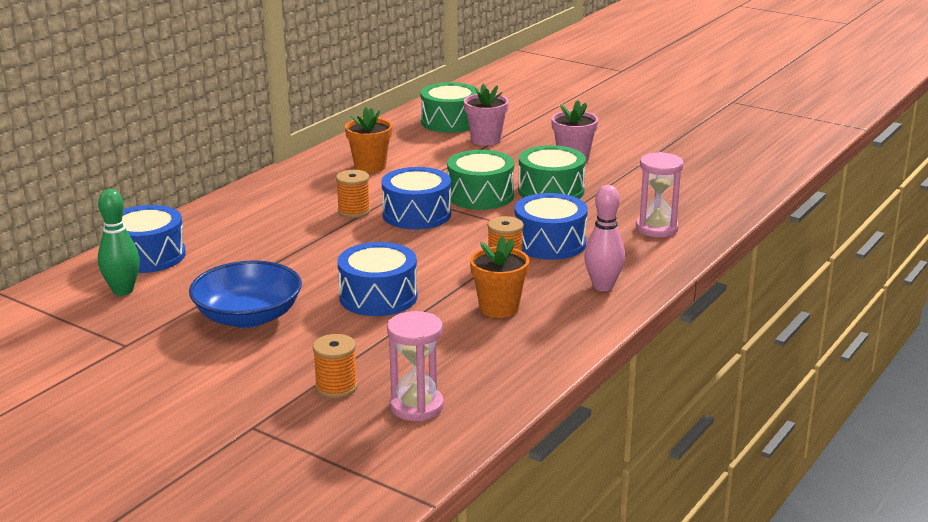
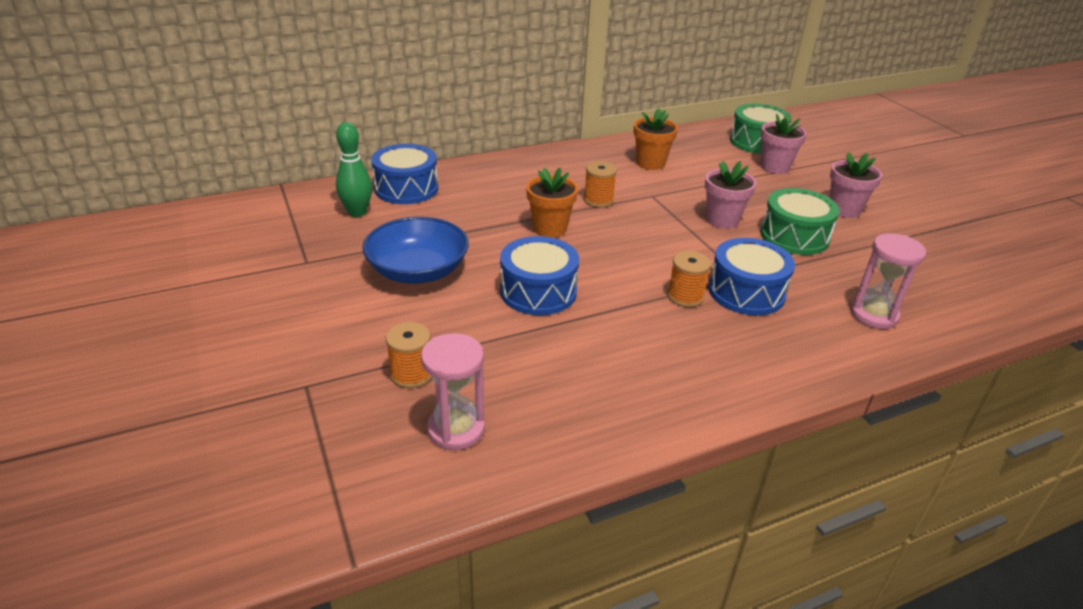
camera: 30 degrees right, 10 degrees up
blue drum [381,167,451,230] -> none
green drum [447,150,514,210] -> pink flower pot [705,161,756,229]
orange flower pot [470,236,530,318] -> orange flower pot moved to [526,168,578,238]
pink bowling pin [584,185,625,291] -> none

